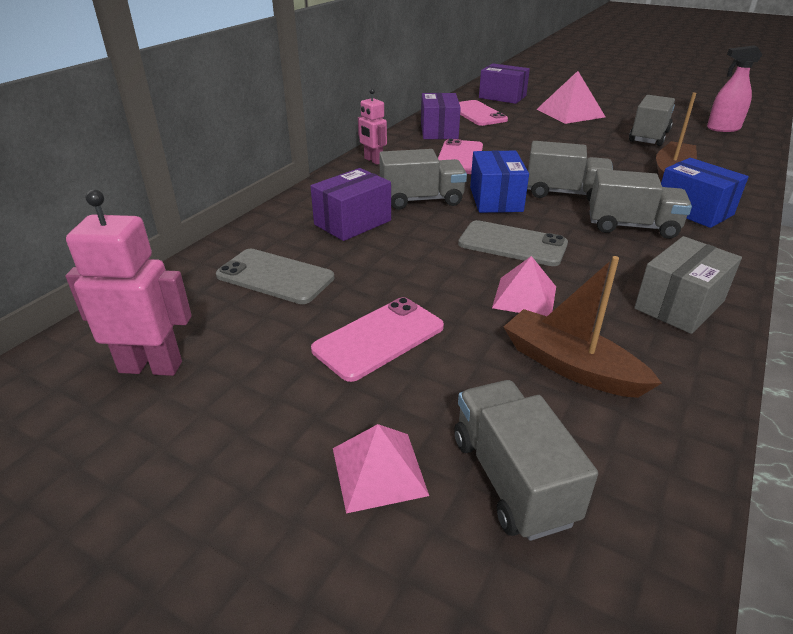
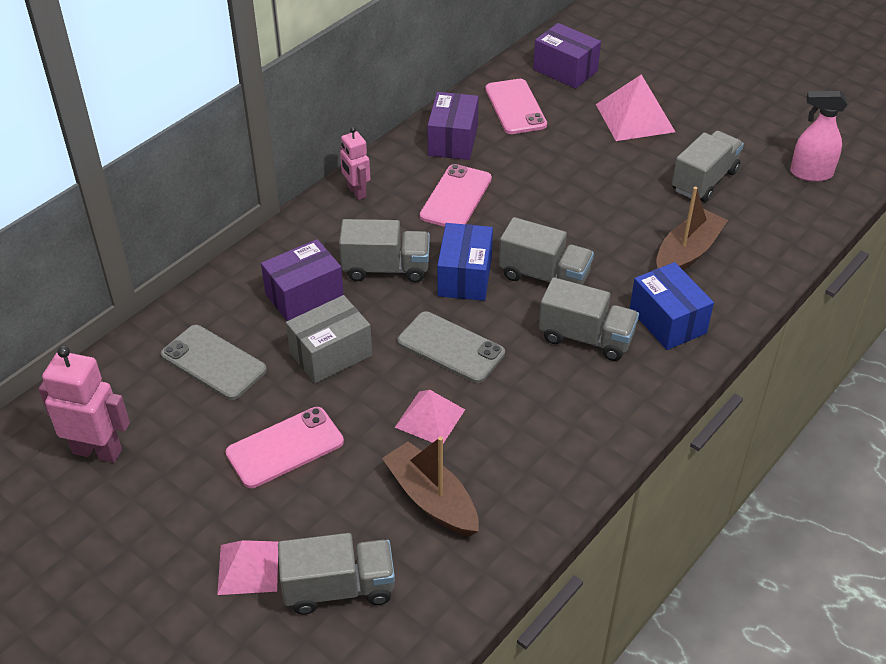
camera: 10 degrees right, 10 degrees up
grey truck [454,380,598,541] -> grey truck turned 90 degrees clockwise [278,533,395,615]
grey box [634,236,742,334] -> grey box moved to [286,295,372,383]

